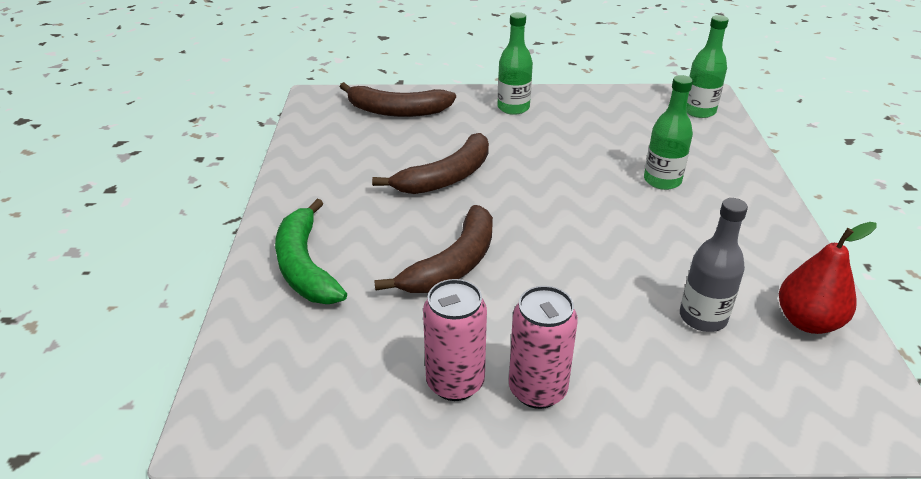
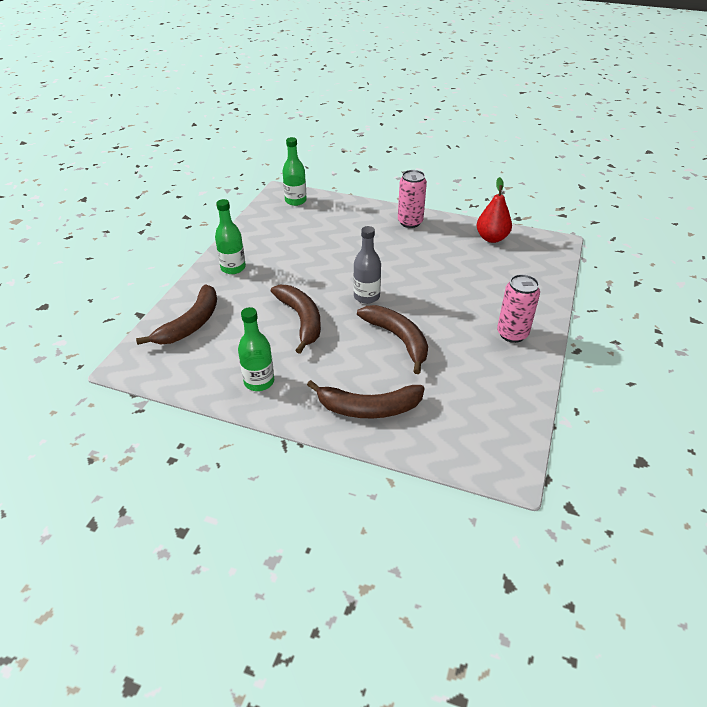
camera: 70 degrees left, 5 degrees up
green banana [275,199,347,304] -> brown banana [307,380,425,418]
pink can [423,279,487,401] -> pink can moved to [398,170,427,228]
green bottle [644,75,693,190] -> green bottle moved to [238,307,274,391]
grey bottle [680,198,748,332] -> grey bottle moved to [353,226,381,304]

